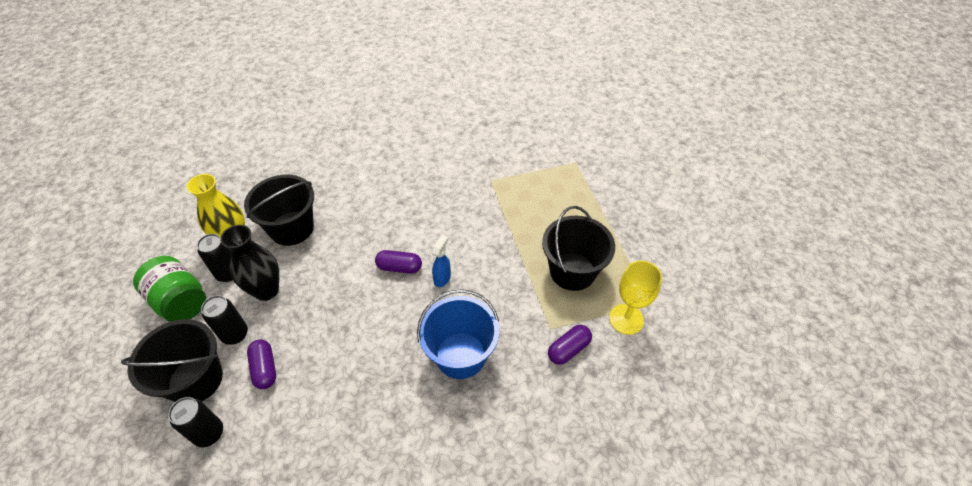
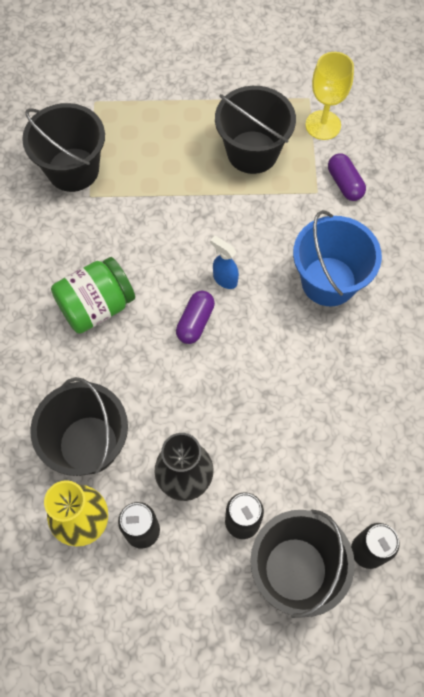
camera: 75 degrees left, 15 degrees up
green jar [133,256,206,322] -> green jar moved to [51,257,135,334]
purple capsule [247,339,276,389] -> none
none -> black bucket [22,103,105,192]

